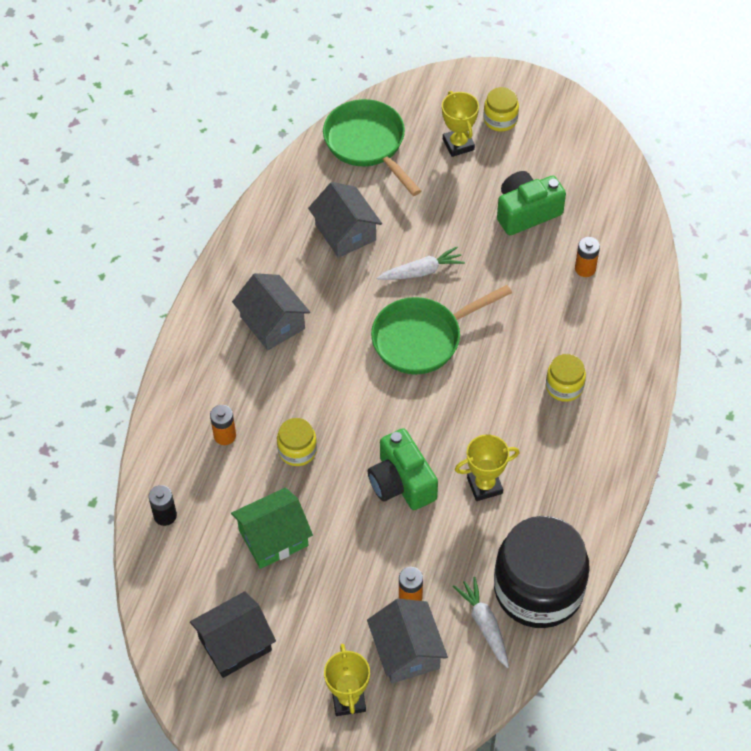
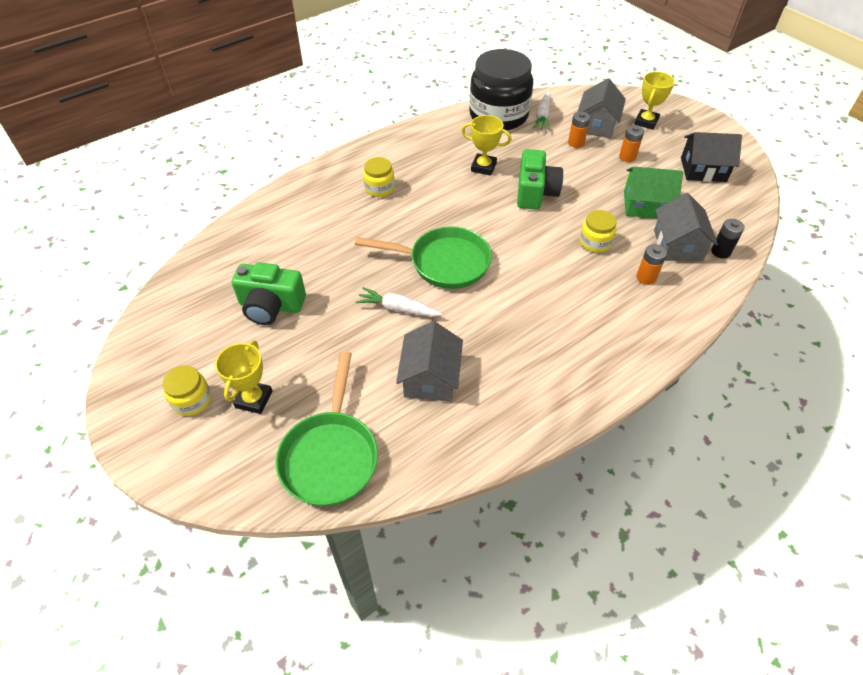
camera: 145 degrees left, 5 degrees down
grey house [232,273,310,350] -> grey house moved to [654,193,718,261]
orange battery [575,237,600,277] -> orange battery moved to [619,125,644,162]

